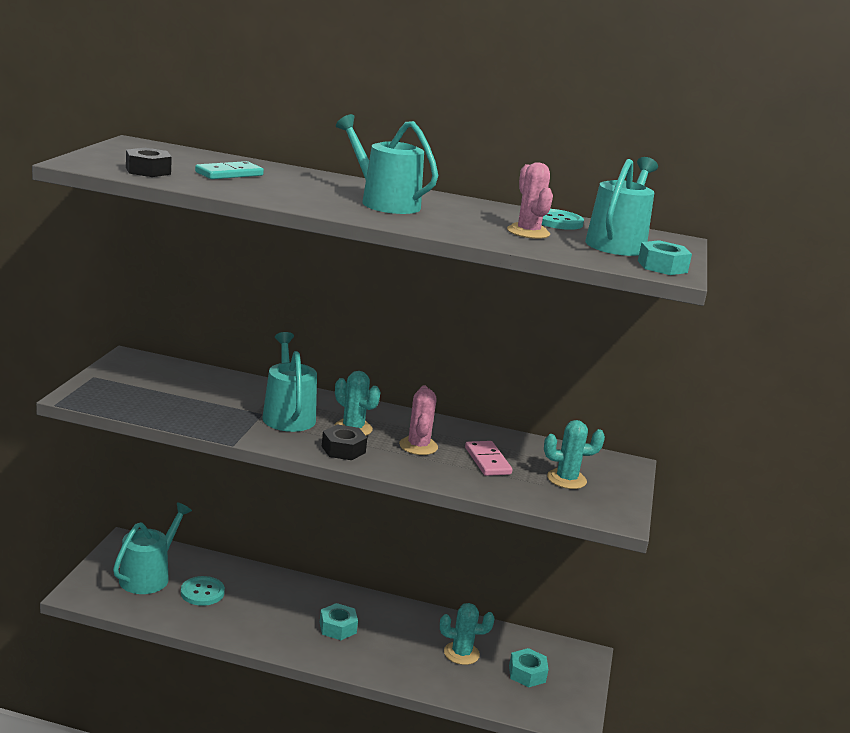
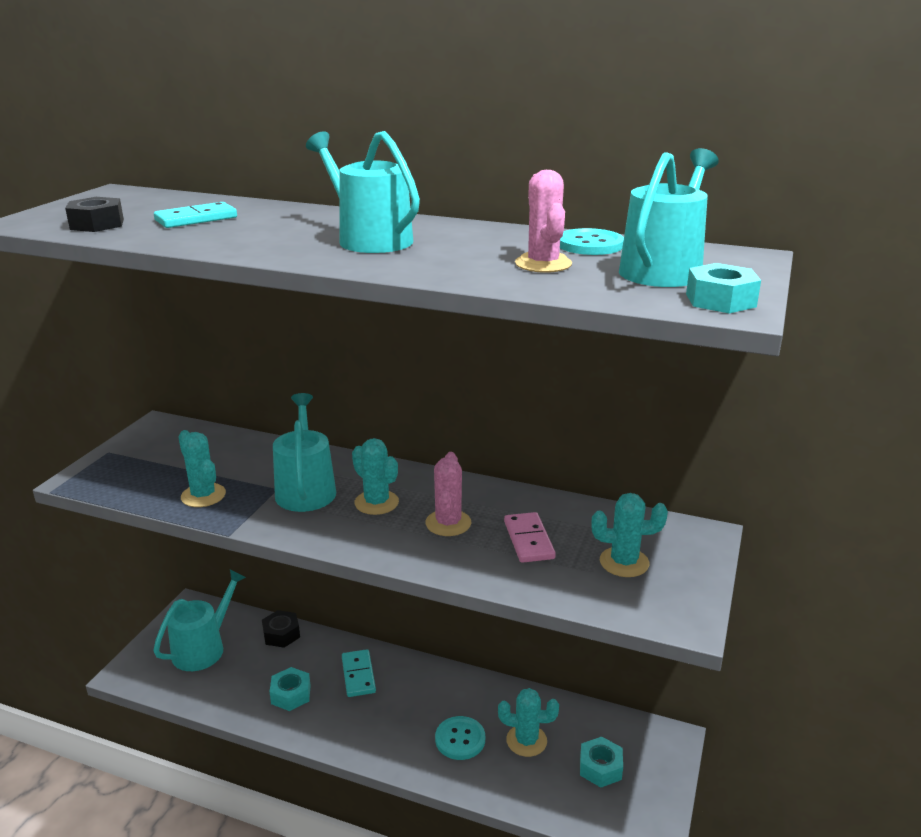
camera: 10 degrees right, 5 degrees up
turquoise button [181,576,225,606] -> turquoise button moved to [435,716,485,760]
turquoise nut [320,603,358,640] -> turquoise nut moved to [270,667,311,711]
black nut [321,424,367,460] -> black nut moved to [262,610,300,648]
none -> turquoise cactus [179,430,226,507]
none -> turquoise domino [342,649,376,697]

